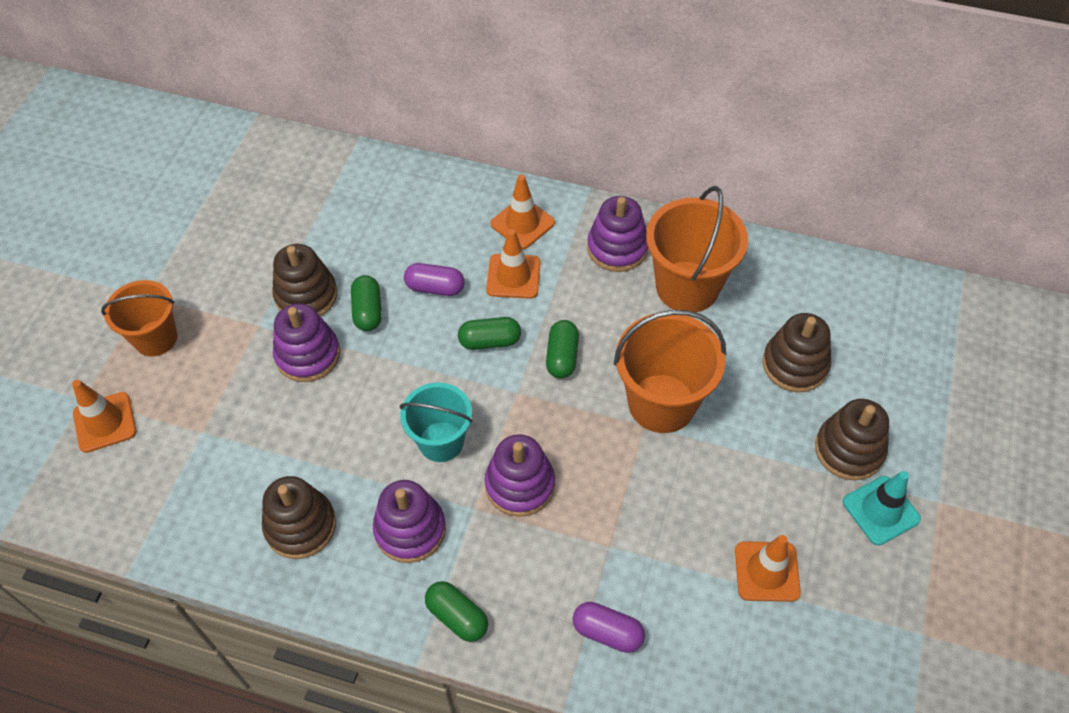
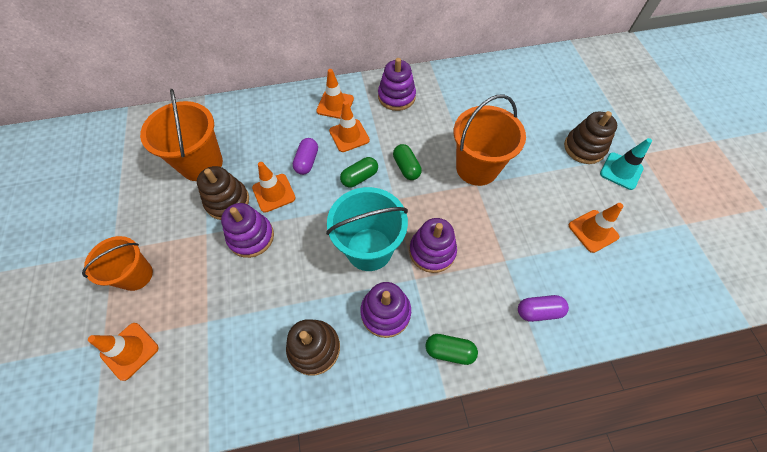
camera: 30 degrees left, 5 degrees up
green capsule [351,275,382,331] -> orange traffic cone [252,162,296,213]
turquoise bucket [400,382,473,462] -> turquoise bucket [326,187,408,271], size x1.51
purple capsule [404,263,465,296] -> purple capsule turned 60 degrees counterclockwise [293,138,318,175]
orange bucket [646,186,748,312] -> orange bucket moved to [140,89,223,181]
brown stacking toy [763,313,831,392] -> none

